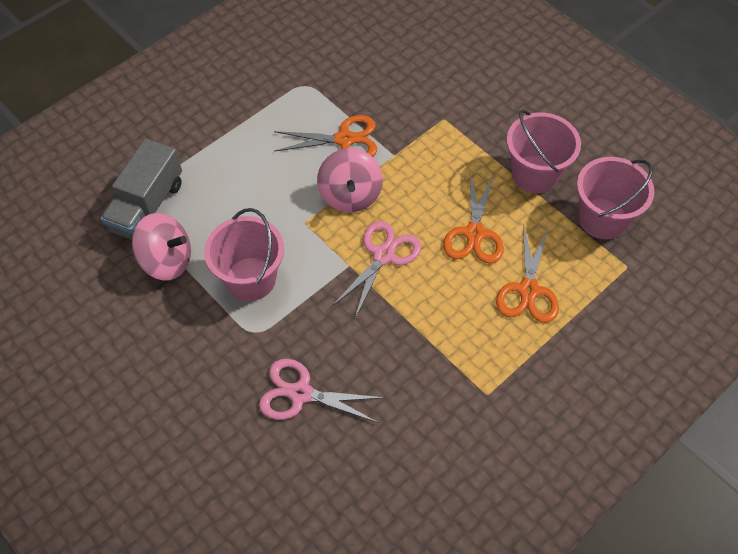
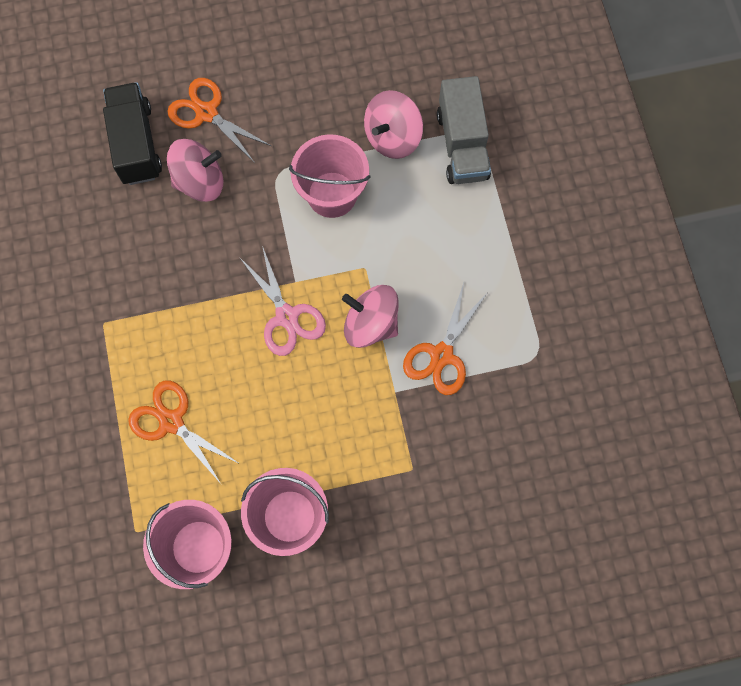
camera: 120 degrees right, 15 degrees up
grey truck [101,138,182,240] -> grey truck turned 150 degrees counterclockwise [437,76,491,184]
pink scissors [259,359,385,423] -> pink spinning top [167,139,223,202]
orange scissors [443,174,504,264] -> orange scissors moved to [167,78,271,163]
none -> black truck [103,82,162,185]

